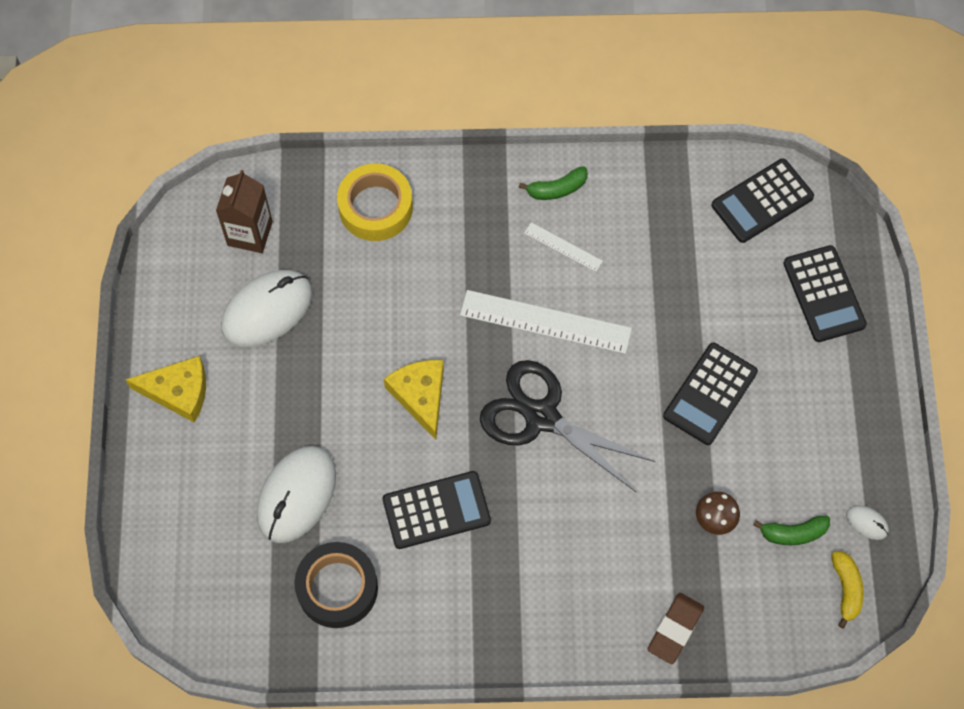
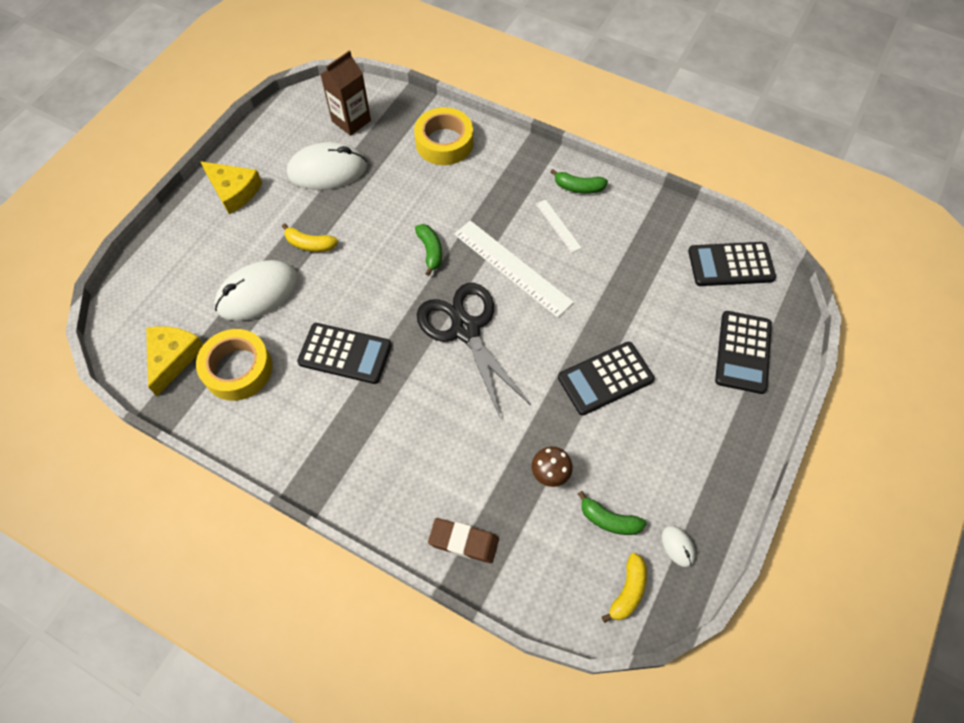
camera: 30 degrees right, 5 degrees down
black tape [294,542,378,628] -> yellow tape [196,329,272,401]
yellow cheese [384,360,444,440] -> yellow cheese moved to [146,326,204,396]
brown eraser [647,593,704,664] -> brown eraser turned 45 degrees clockwise [428,518,499,563]
none -> yellow banana [282,223,338,252]
none -> green banana [415,224,442,276]

